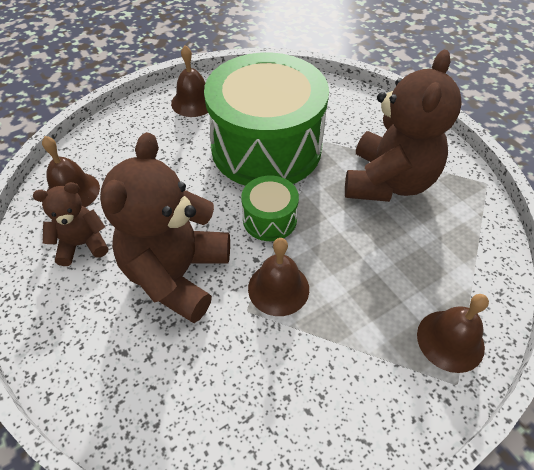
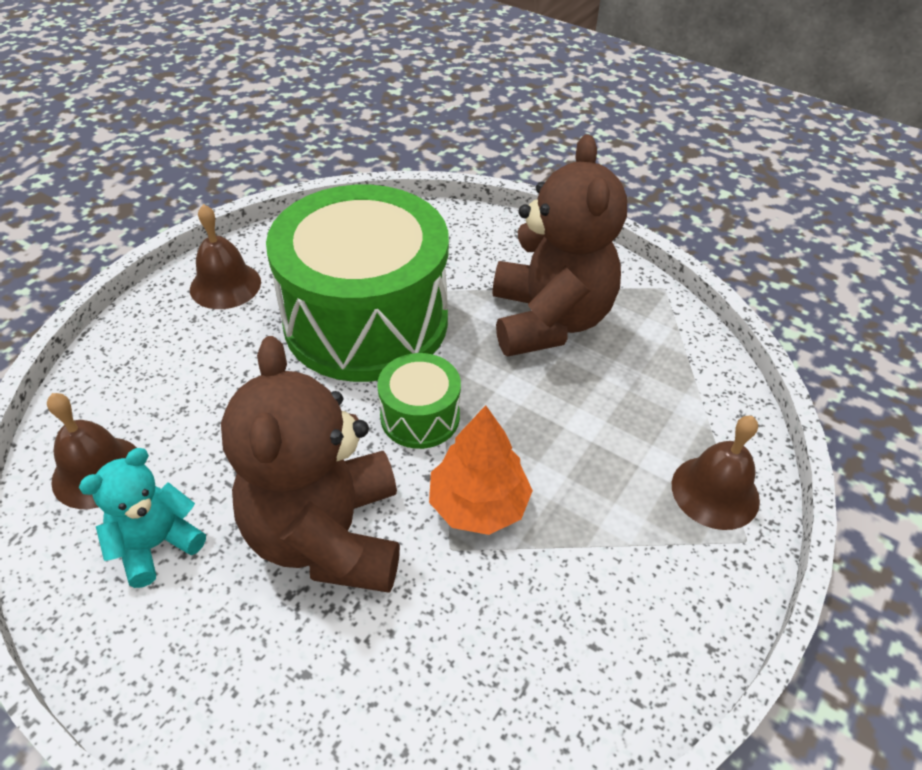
camera: 25 degrees left, 5 degrees down
brown teddy bear [33,182,108,266] -> turquoise teddy bear [79,448,206,588]
brown bell [248,238,309,316] -> orange tree [429,405,533,535]

